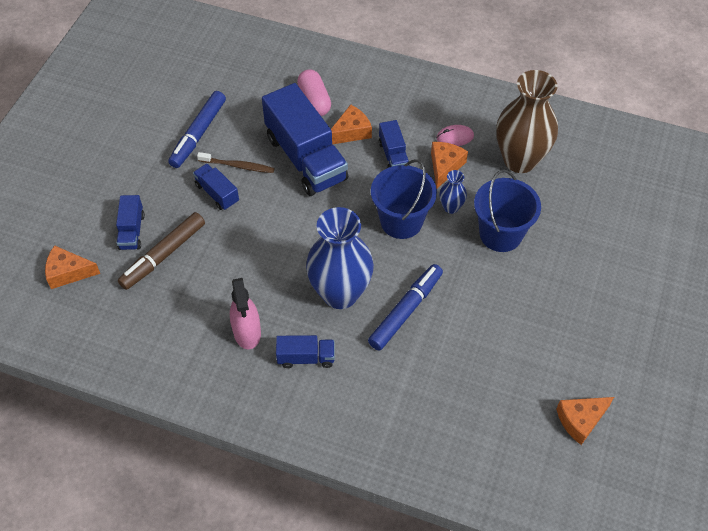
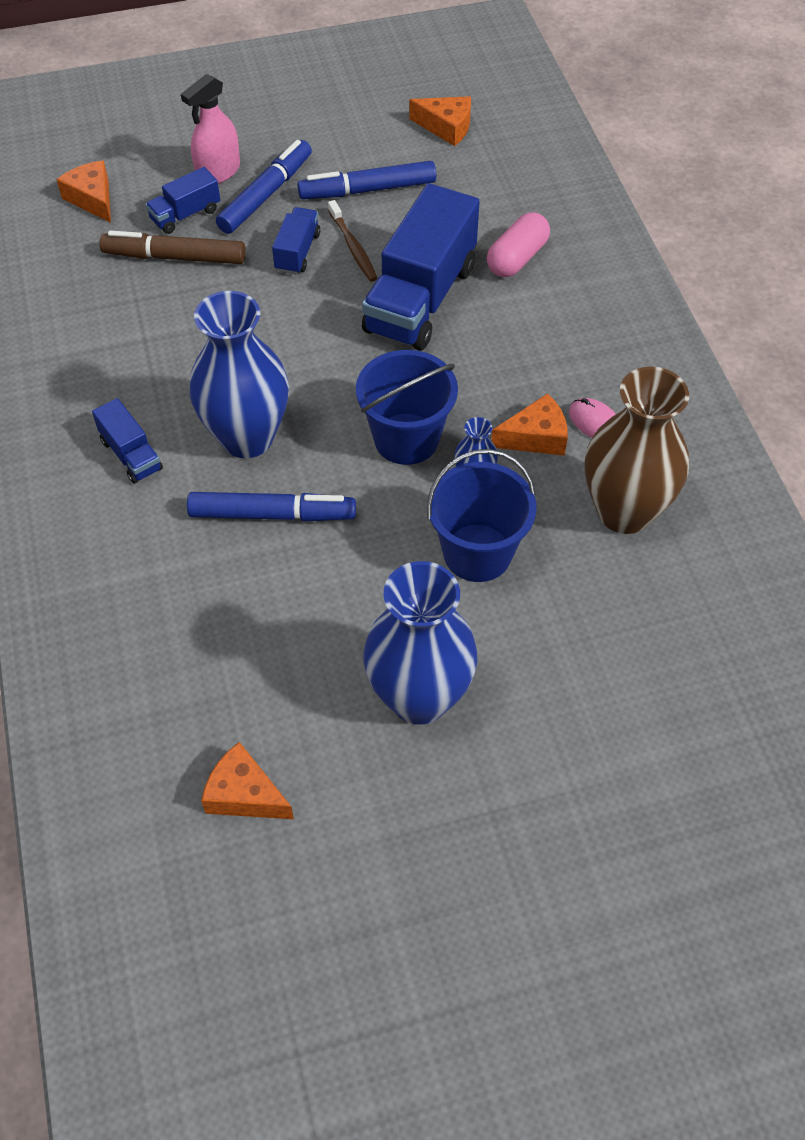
camera: 55 degrees right, 0 degrees up
pink spray bottle [230,278,261,349] -> pink spray bottle moved to [181,74,240,184]
orange cheese [331,104,372,144] -> orange cheese moved to [409,96,471,146]
blue truck [379,120,410,168] -> none
none -> blue marker [216,140,312,234]
none -> blue vase [363,561,477,725]

